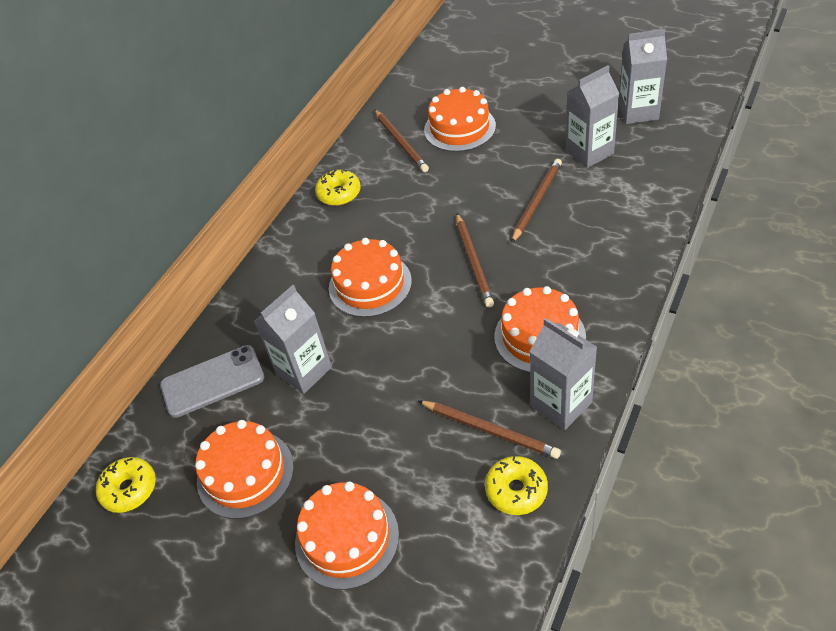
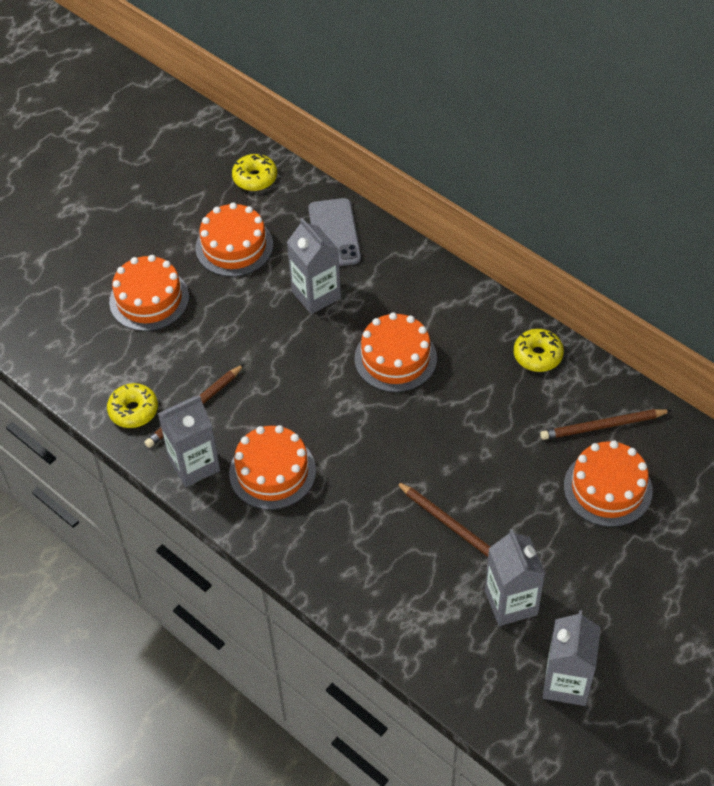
camera: 100 degrees right, 5 degrees up
brown pencil [456,213,494,307] -> none

